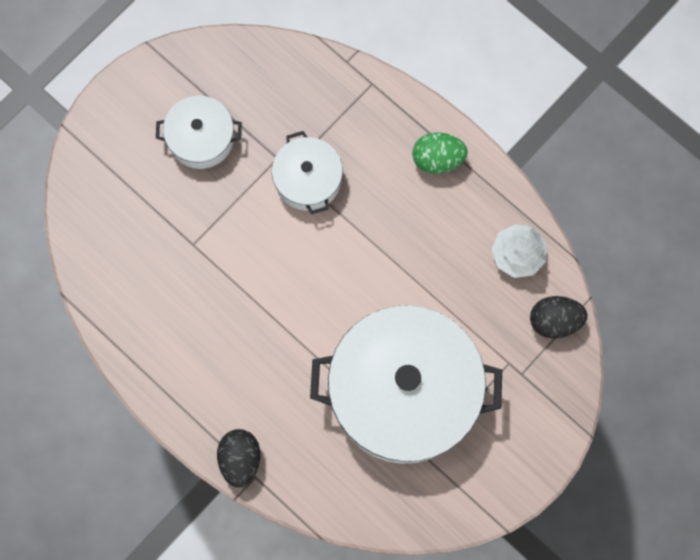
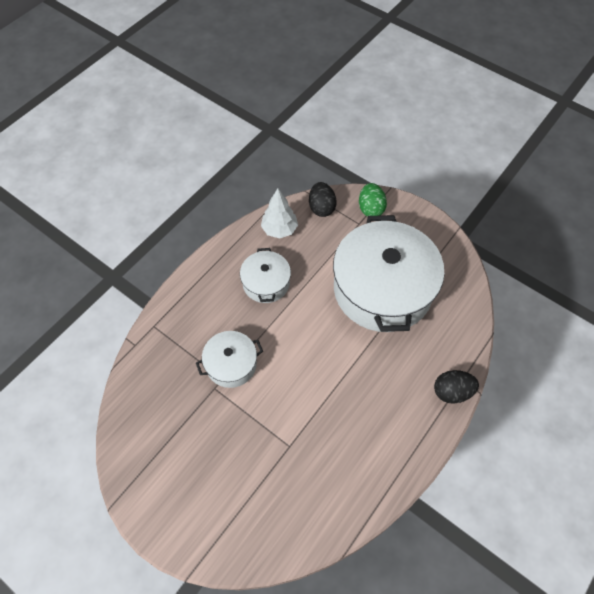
camera: 95 degrees left, 15 degrees down
white pot [156,95,242,169] -> white pot moved to [240,248,291,303]
green egg [412,132,468,174] -> green egg moved to [359,183,387,217]

